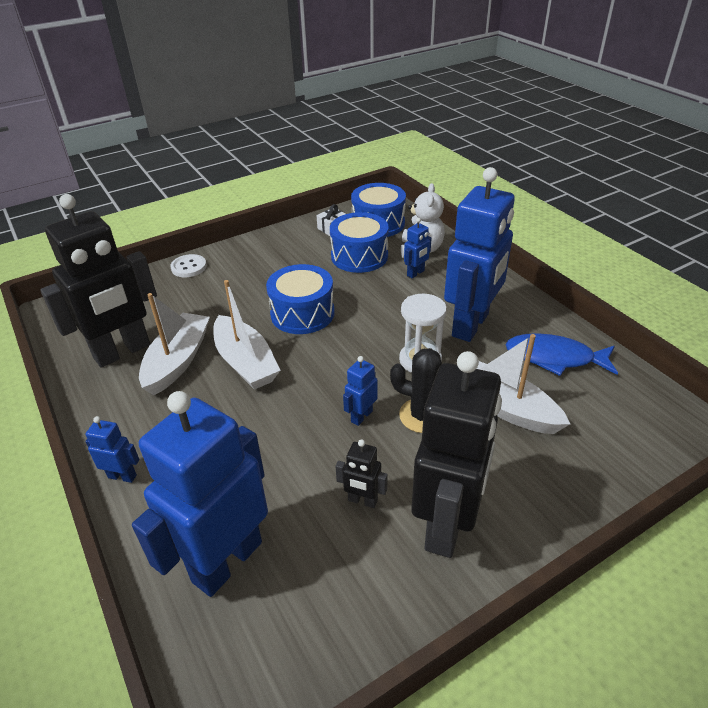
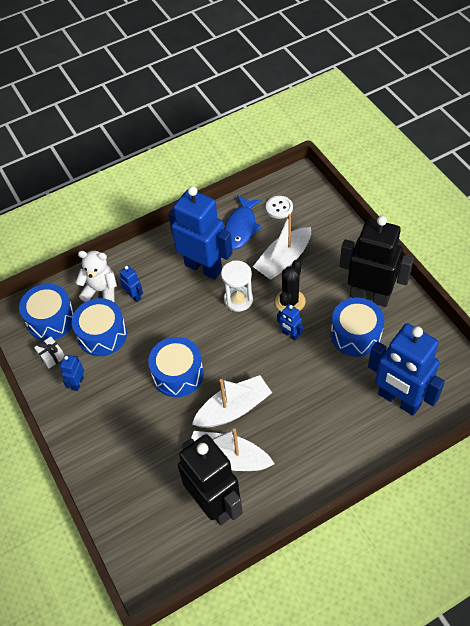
camera: 85 degrees left, 15 degrees up
blue robot [85,416,139,483] -> blue robot moved to [60,355,84,391]
white button [170,254,207,277] -> white button moved to [266,196,293,219]
black robot [336,439,388,508] -> blue drum [331,298,385,357]

